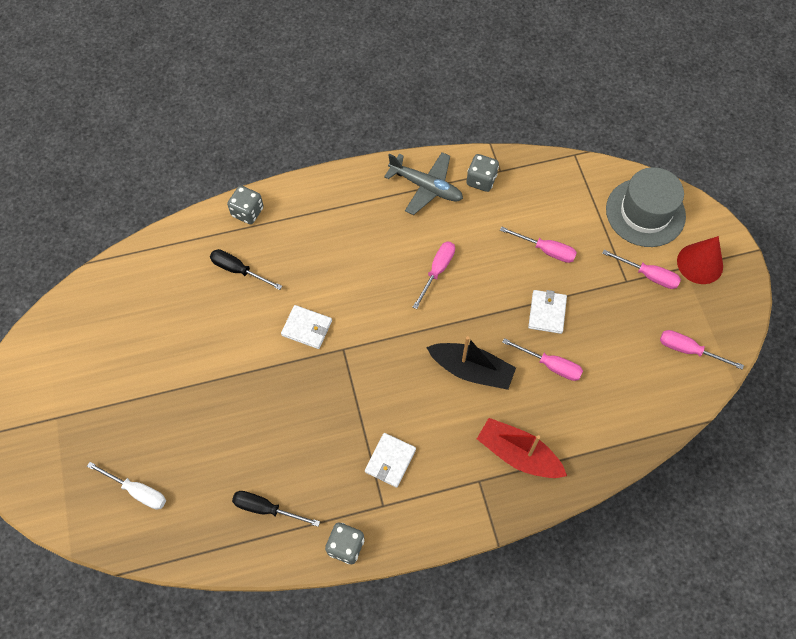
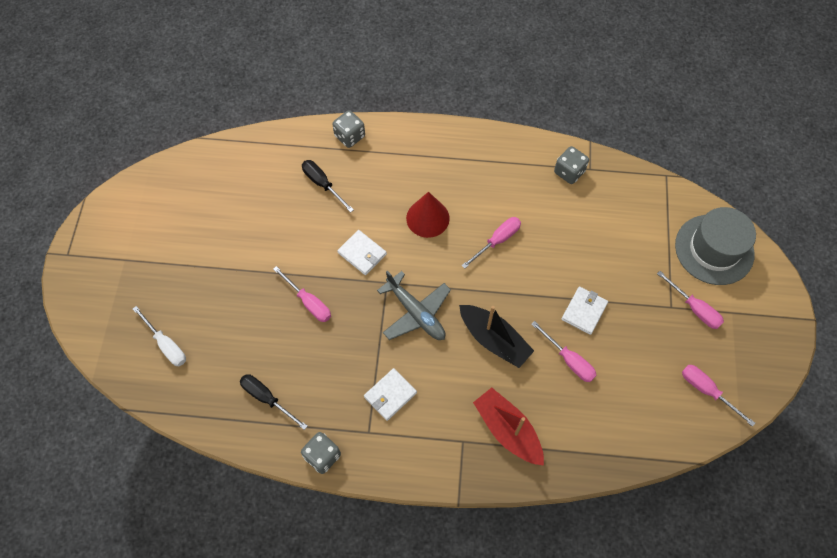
camera: 20 degrees right, 0 degrees up
grey plane [384,152,463,215] -> grey plane moved to [377,271,451,340]
pink screwdriver [500,227,577,263] -> pink screwdriver moved to [273,266,331,322]
red cone [677,236,723,284] -> red cone moved to [406,192,450,238]

